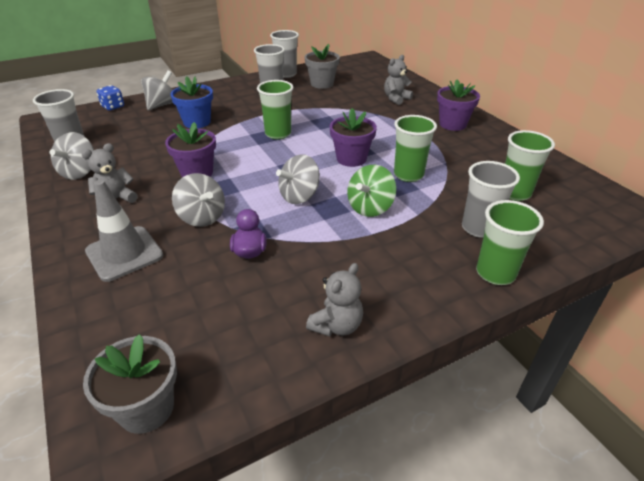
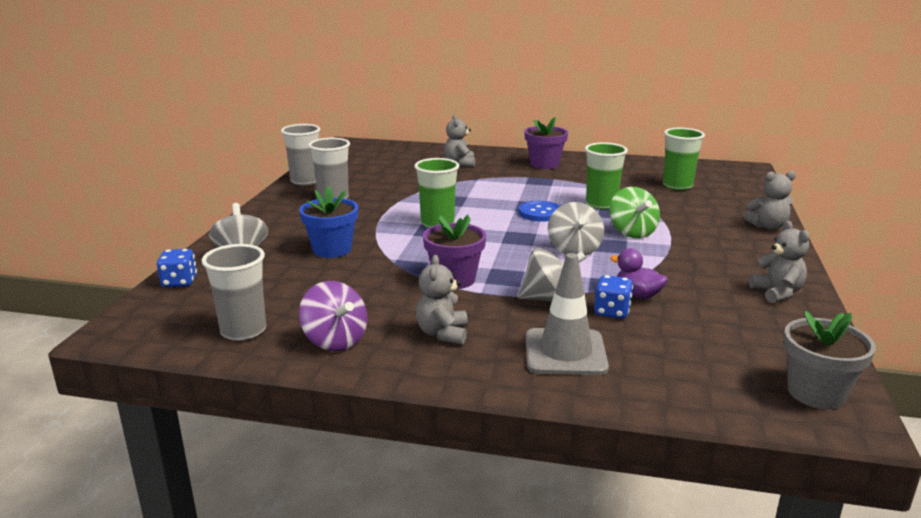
camera: 50 degrees left, 15 degrees down
grey spinning top [50,132,94,180] -> purple spinning top [299,281,367,351]
grey flower pot [304,44,340,89] -> none
purple flower pot [330,108,377,167] -> blue button [519,201,560,222]
grey cup [462,161,520,238] -> none
green cup [476,200,544,285] -> grey teddy bear [744,171,796,230]
none -> blue dice [594,275,633,319]

